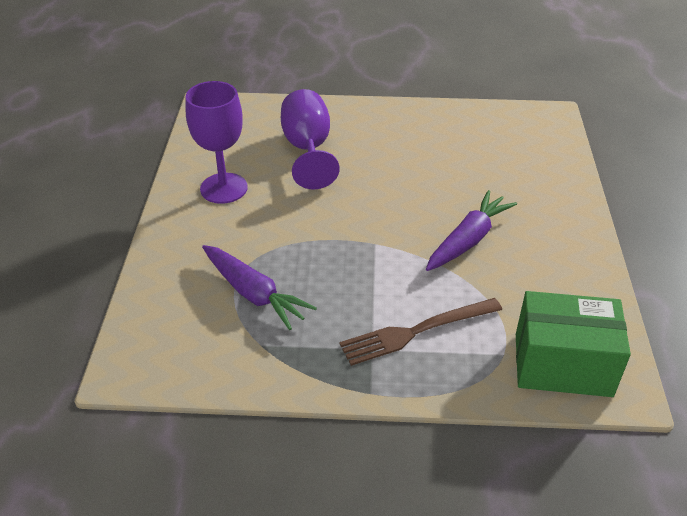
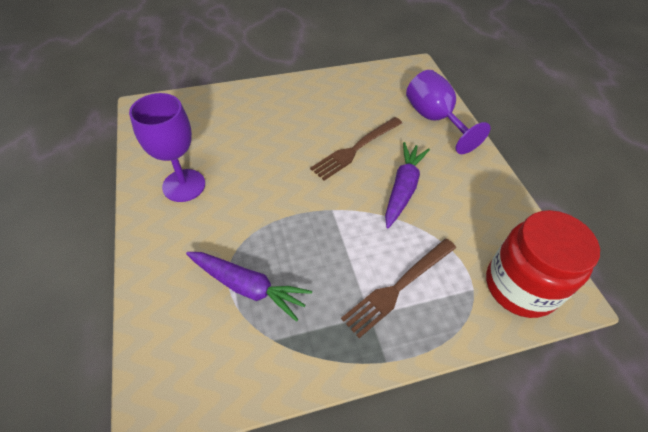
camera: 20 degrees left, 10 degrees up
purple goblet [281,89,340,190] -> purple goblet moved to [406,70,491,154]
green box [516,291,631,397] -> red jar [486,210,600,318]
none -> brown fork [310,117,402,181]

